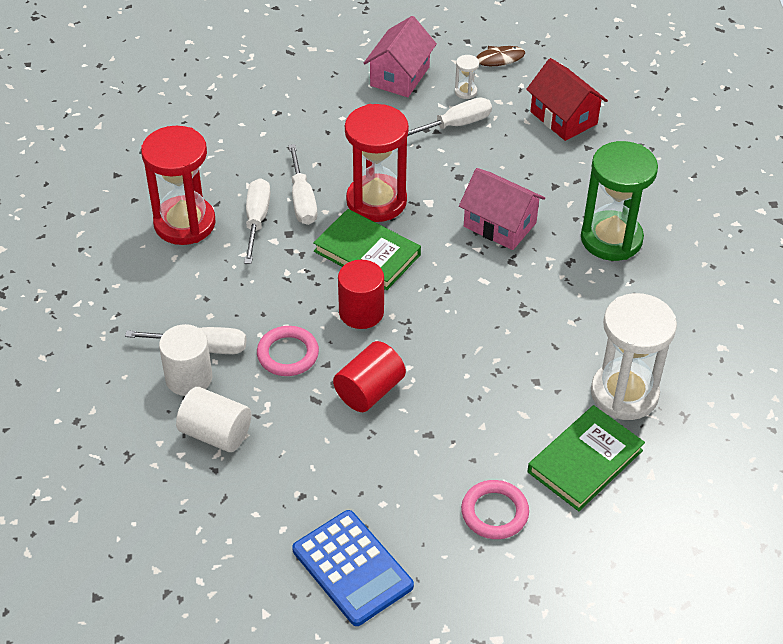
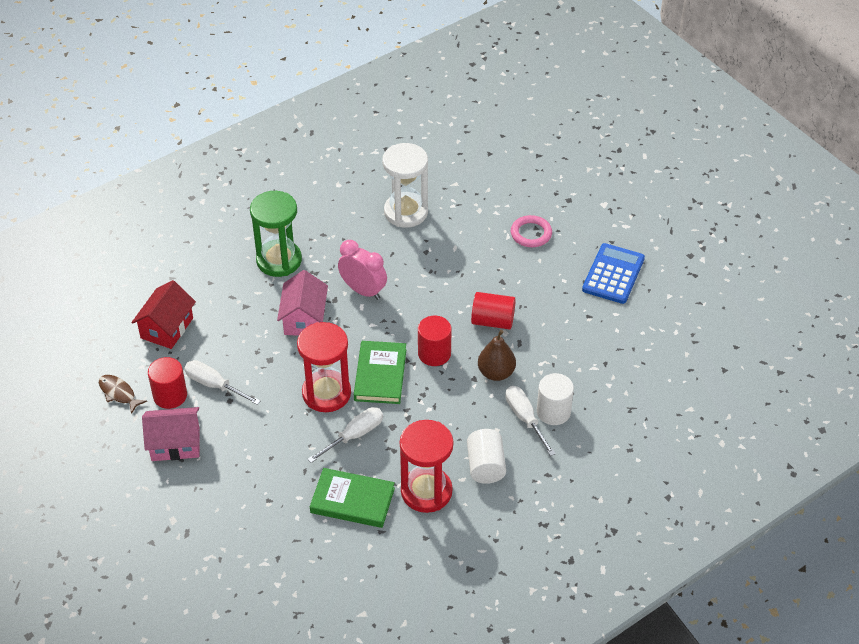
camera: 120 degrees left, 0 degrees up
white cylinder [176,387,251,452] -> white cylinder moved to [467,429,506,484]
white screwdriver [244,178,271,264] -> none
pink ring [257,326,319,376] -> brown pear [478,330,516,381]
white hourglass [455,55,479,99] -> red cylinder [148,357,187,409]
green book [528,405,645,511] -> green book moved to [310,468,395,528]
none -> pink clock [338,240,387,300]

